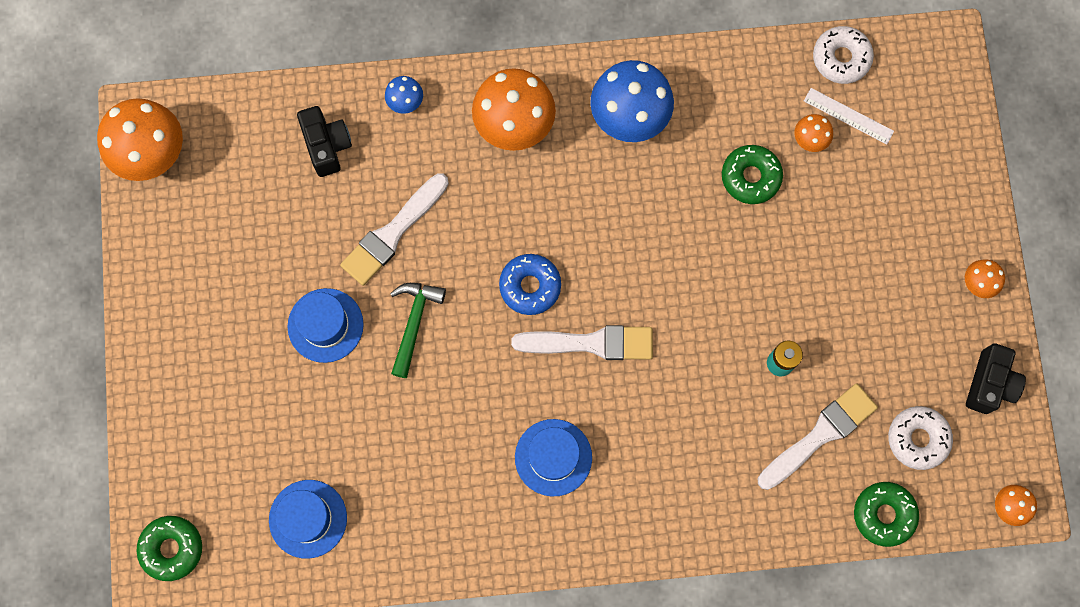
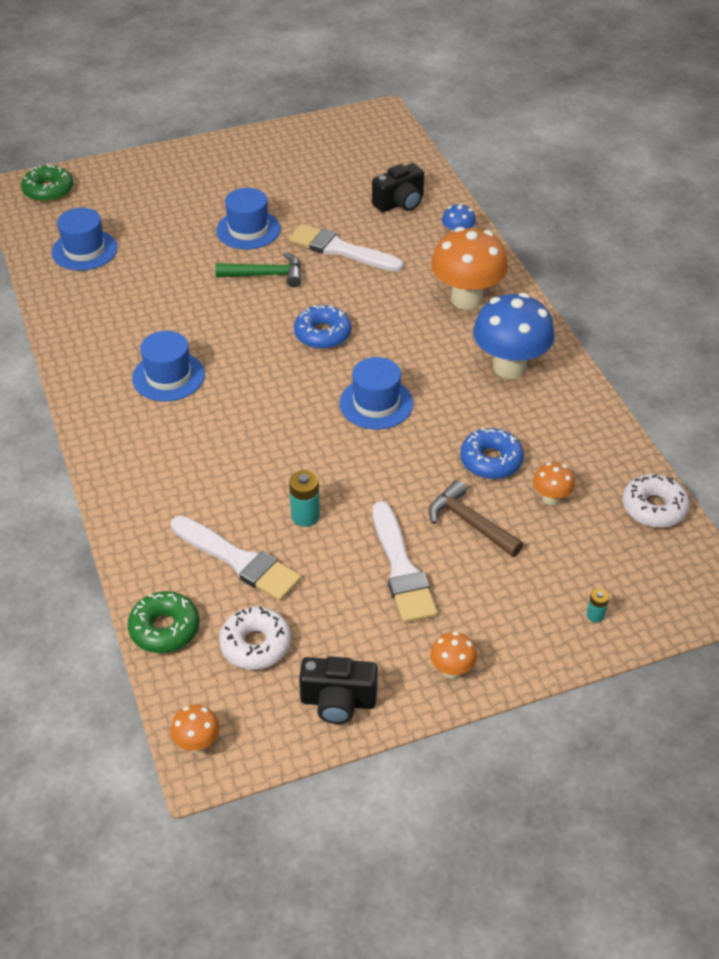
camera: 75 degrees right, 30 degrees down
orange mushroom [97,98,183,181] -> none
white brush [511,325,653,360] -> white brush moved to [372,501,438,623]
green donut [722,145,783,204] -> blue donut [460,428,524,479]
white ruler [804,88,894,145] -> none
none -> blue hat [340,357,413,429]
none -> brown hammer [429,480,523,557]
none -> turquoise battery [587,588,609,623]

